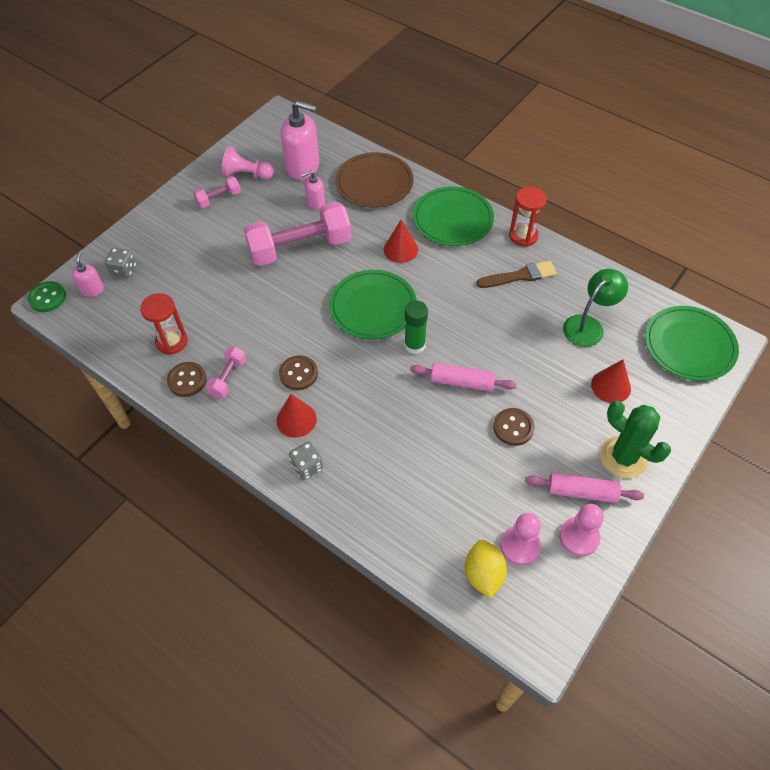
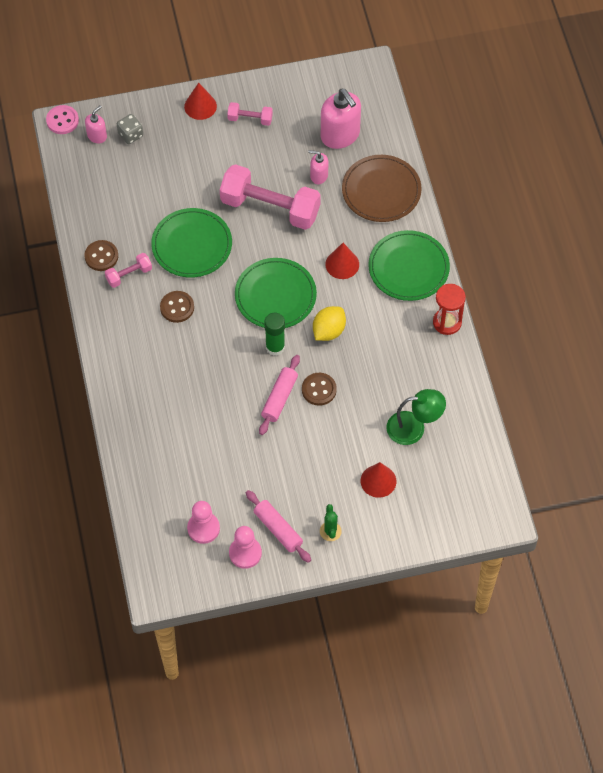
camera: 40 degrees right, 5 degrees up
green button [28,281,66,312] -> pink button [46,105,79,134]
red hourglass [140,293,188,355] -> none
pink pawn [222,146,274,180] -> none
red cone [276,394,317,437] -> red cone moved to [184,83,217,120]
grey dice [289,442,323,480] -> none
pink rolling pin [410,363,516,392] -> pink rolling pin turned 60 degrees clockwise [259,355,300,435]
yellow lemon [465,540,507,599] -> yellow lemon moved to [313,306,346,341]
brown brush [477,261,557,288] -> none
brown button [493,408,535,446] -> brown button moved to [302,373,337,406]
green cactus [600,401,671,478] -> green cactus [320,504,342,541], size x0.53
green plate [645,306,739,381] -> green plate moved to [151,208,232,278]

